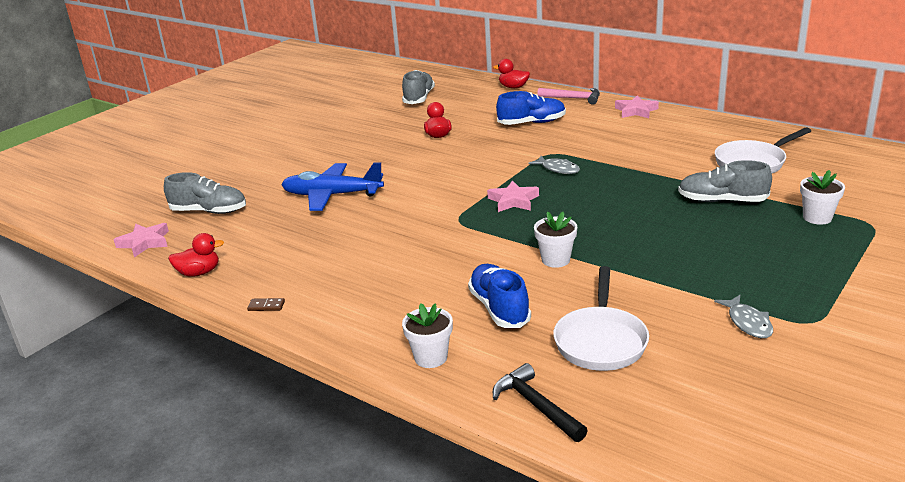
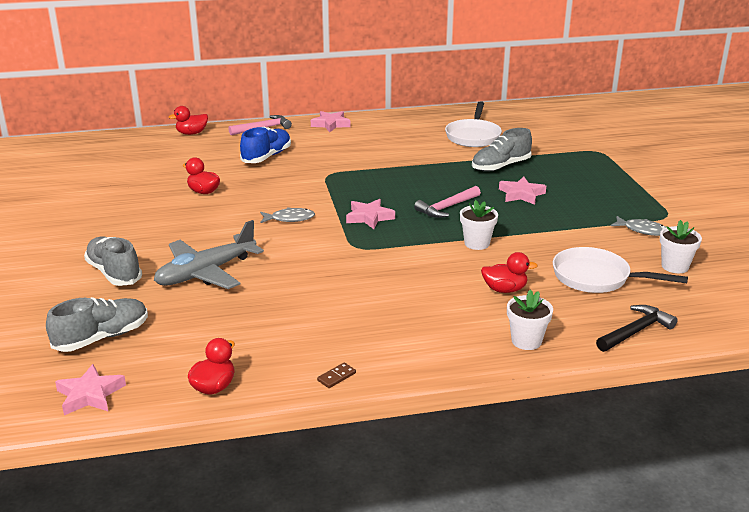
camera: 50 degrees left, 0 degrees up
blue plane [281,163,384,211] -> grey plane [154,220,264,289]
grey shoe [402,70,435,104] -> grey shoe moved to [84,237,142,286]
blue shoe [468,264,531,328] -> red duck [481,252,538,293]
black hammer [493,363,588,442] -> black hammer turned 135 degrees clockwise [596,305,677,352]
grey fish [528,156,580,174] -> grey fish moved to [260,207,315,223]
white pan [553,266,649,371] -> white pan turned 150 degrees clockwise [553,247,688,293]
white flower pot [800,170,845,225] -> white flower pot moved to [660,220,702,273]
none -> pink hammer [414,186,481,218]
none -> pink star [499,177,546,205]

